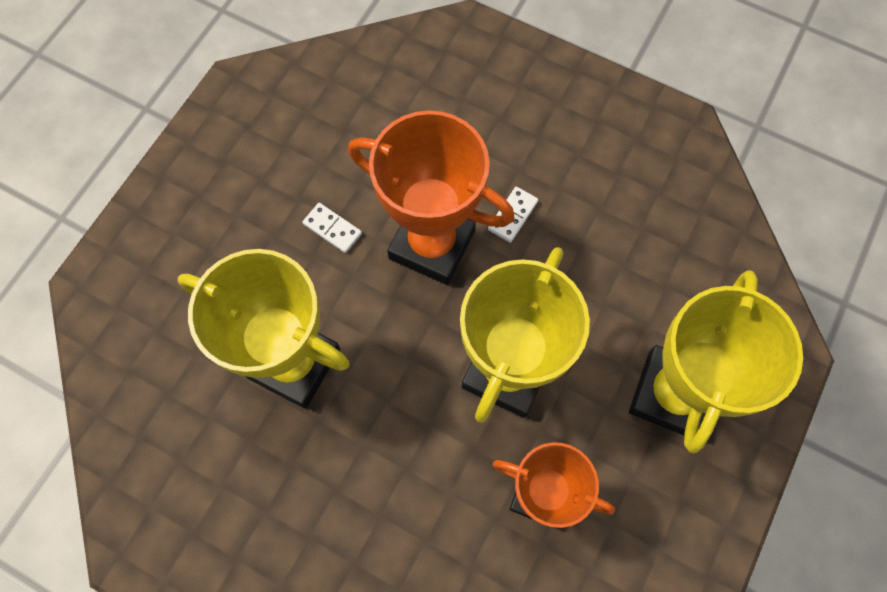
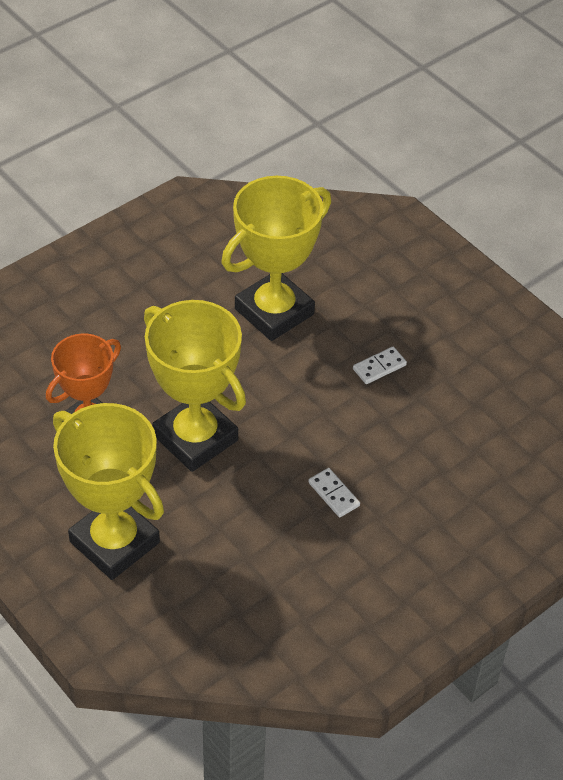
camera: 110 degrees right, 20 degrees down
orange trophy [348,111,515,285] -> none

